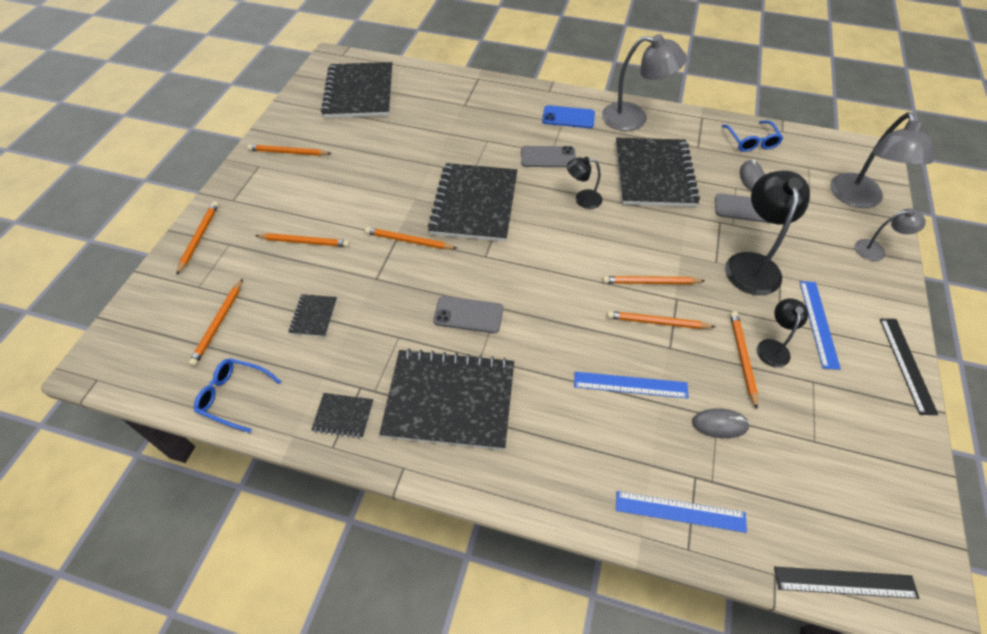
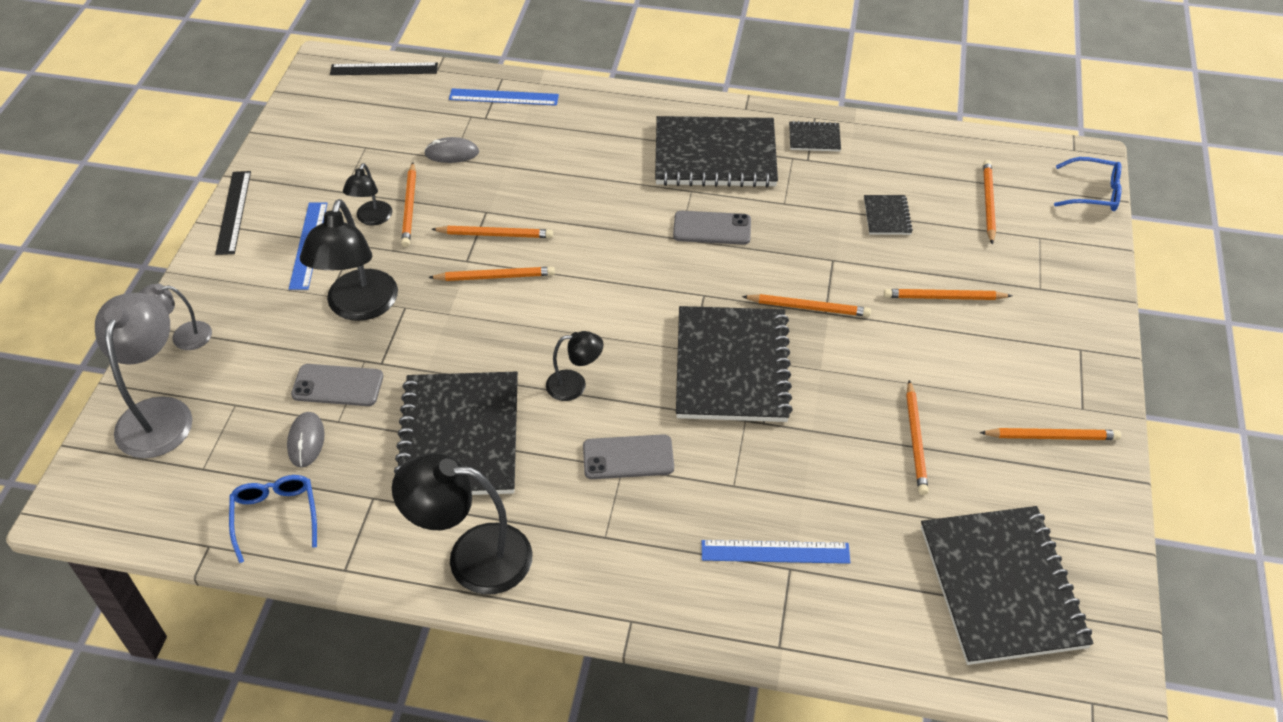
camera: 175 degrees right, 5 degrees down
orange pencil [177,201,219,275] -> orange pencil moved to [906,380,929,495]
blue glasses [194,358,282,433] -> blue glasses moved to [1054,157,1122,211]
blue phone [542,105,595,128] -> none
blue ruler [574,372,689,399] -> blue ruler moved to [702,540,851,564]
grey lamp [602,34,687,131] -> black lamp [392,453,533,595]

